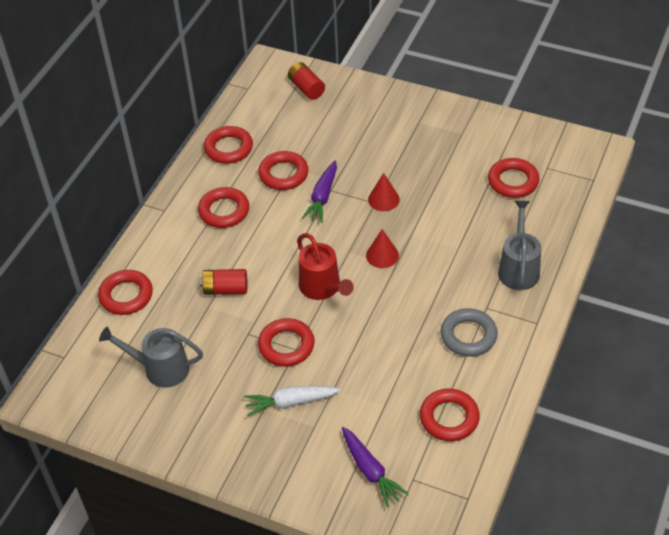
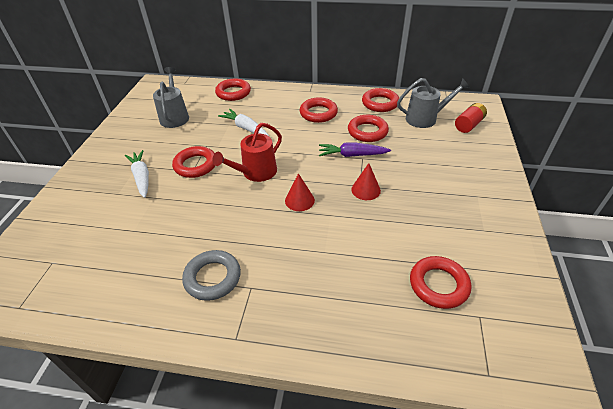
camera: 75 degrees right, 5 degrees down
red battery [200,269,248,295] -> white carrot [218,109,269,136]
purple carrot [342,427,409,508] -> none
red ring [420,389,480,441] -> none
grey watering can [498,201,541,290] -> grey watering can moved to [397,78,470,128]

